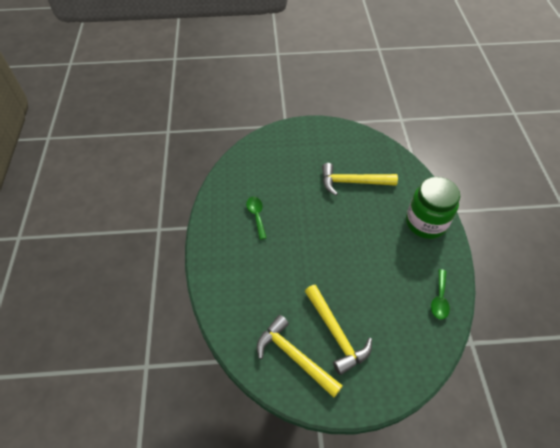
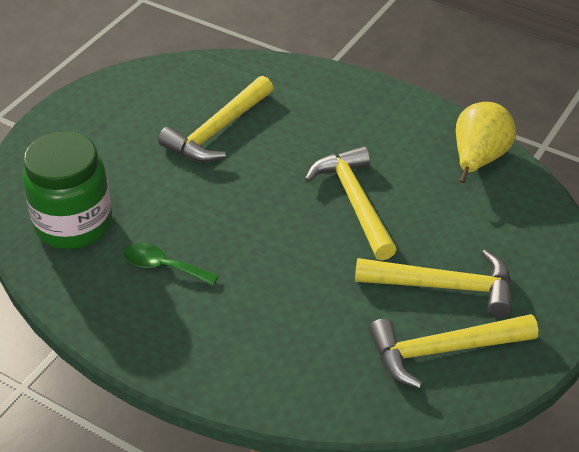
camera: 55 degrees left, 10 degrees down
green jar [406,177,460,239] -> green jar moved to [22,131,112,249]
green spoon [431,269,450,319] -> yellow pear [456,102,516,183]
none -> yellow hammer [305,146,397,260]

